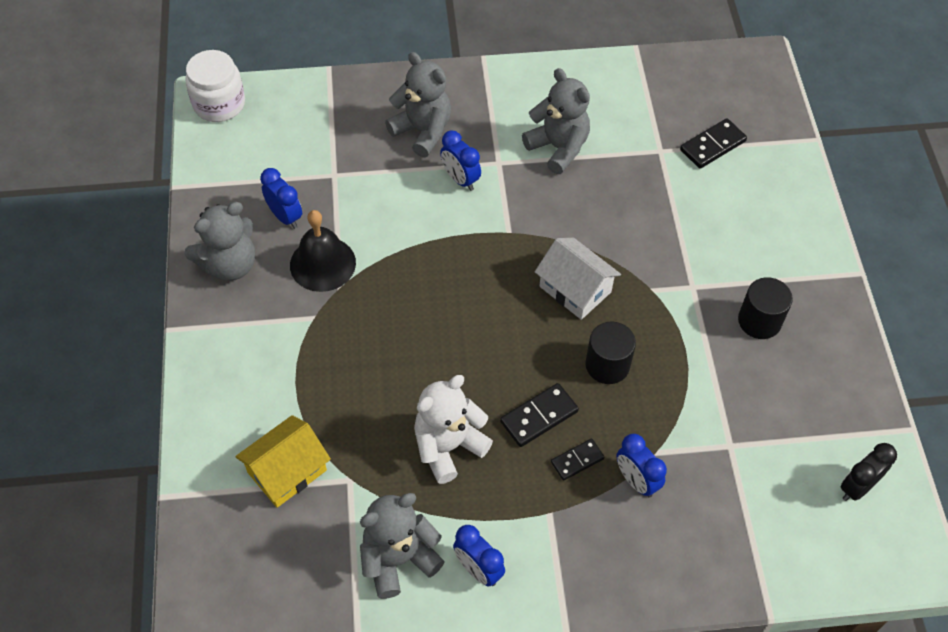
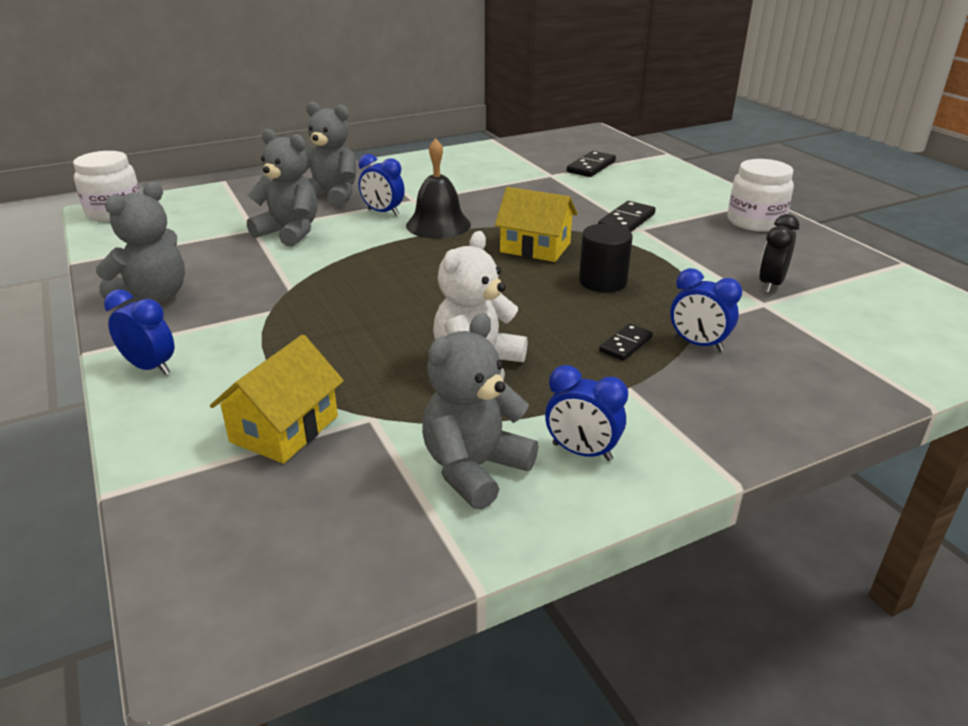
camera: 20 degrees left, 25 degrees down
blue clock [260,168,302,229] -> blue clock moved to [104,289,174,375]
black bell [290,210,356,292] -> black bell moved to [406,138,471,239]
black domino [500,383,579,447] -> black domino moved to [598,201,656,232]
grey teddy bear [522,68,590,174] -> grey teddy bear moved to [247,129,317,247]
white house [535,238,621,320] -> yellow house [495,187,577,262]
black cylinder [738,277,793,339] -> none
black clock [841,443,897,501] -> black clock moved to [759,214,800,293]
none -> white jar [727,159,794,232]

